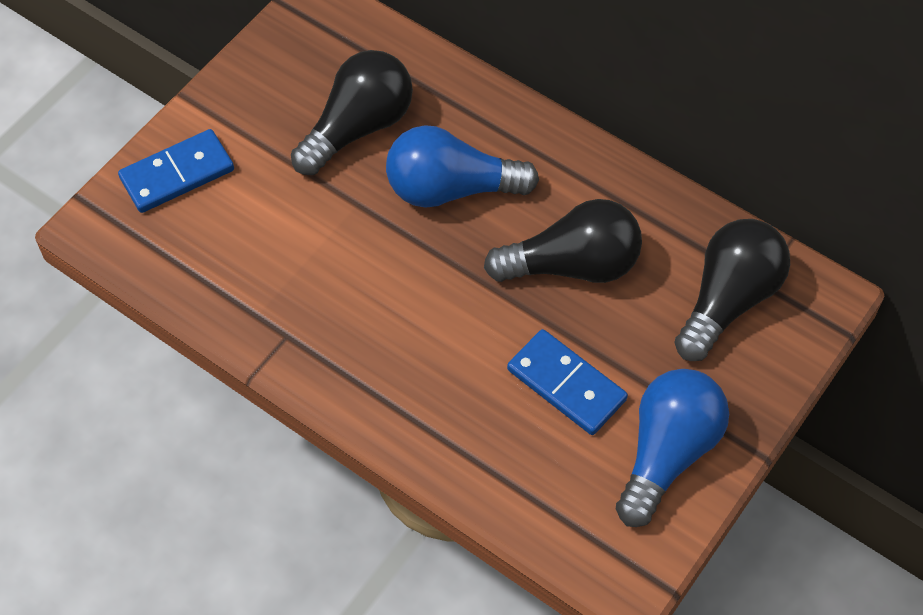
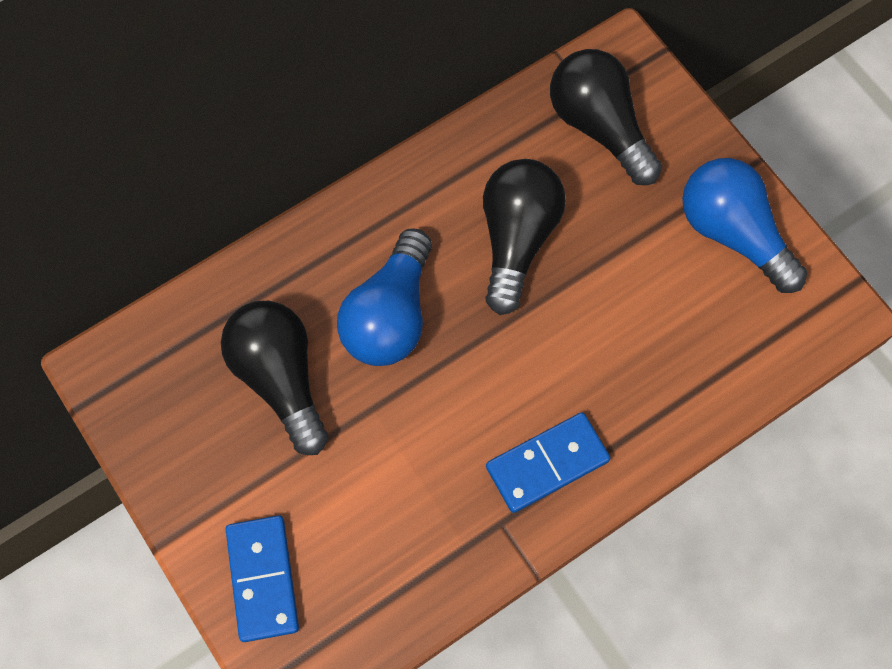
camera: 70 degrees left, 10 degrees up
blue domino [507,329,628,435] -> blue domino moved to [486,412,610,513]

